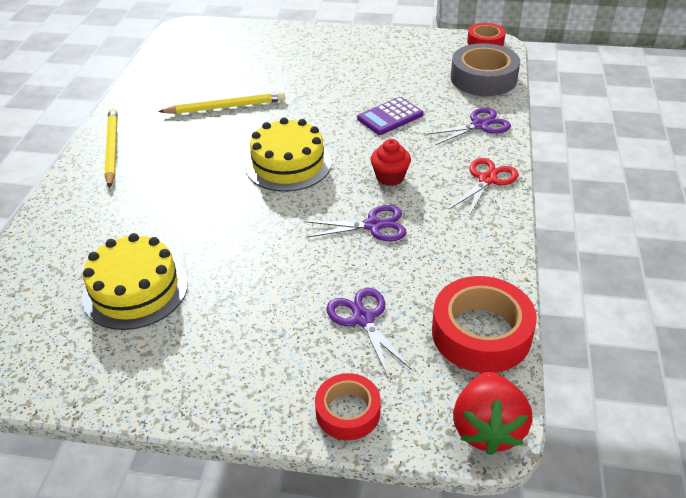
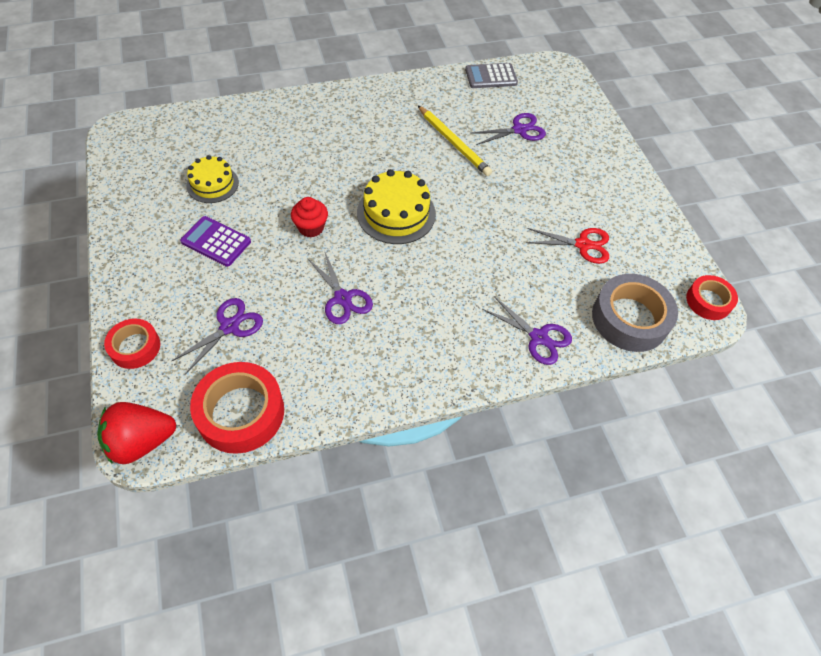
camera: 60 degrees right, 15 degrees up
yellow cake [82,233,188,330] -> yellow cake [186,155,239,203], size x0.66
yellow pencil [104,108,118,188] -> none
purple calculator [357,97,423,135] -> purple calculator moved to [180,216,251,267]
red cupcake [371,139,411,186] -> red cupcake moved to [291,197,328,238]
red scissors [449,158,519,216] -> red scissors moved to [526,228,609,264]
none -> grey calculator [465,63,518,88]
none -> purple scissors [472,113,546,145]

